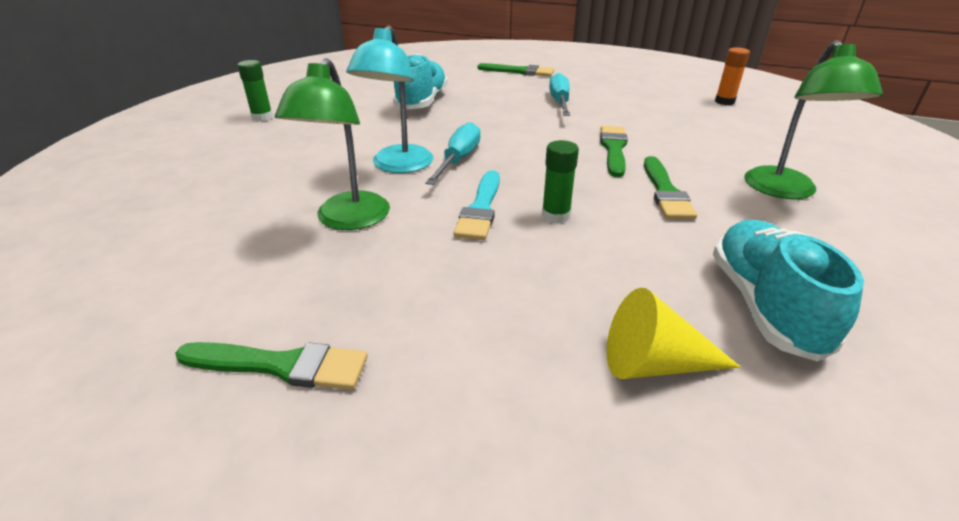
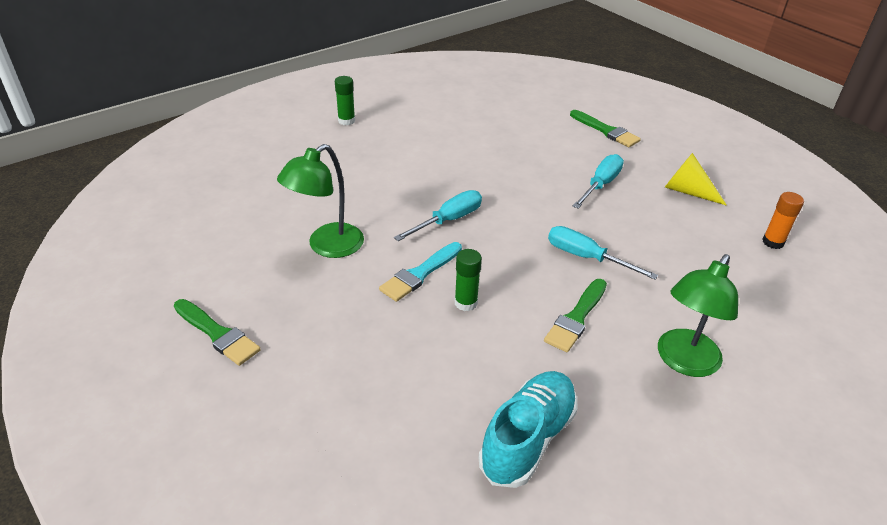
camera: 30 degrees right, 5 degrees up
turquoise lamp [346,25,433,173] -> none
turquoise shoe [393,54,448,110] -> none
green brush [600,126,628,177] -> turquoise screwdriver [548,226,658,280]
yellow cone [607,288,740,379] -> yellow cone moved to [665,153,727,206]

